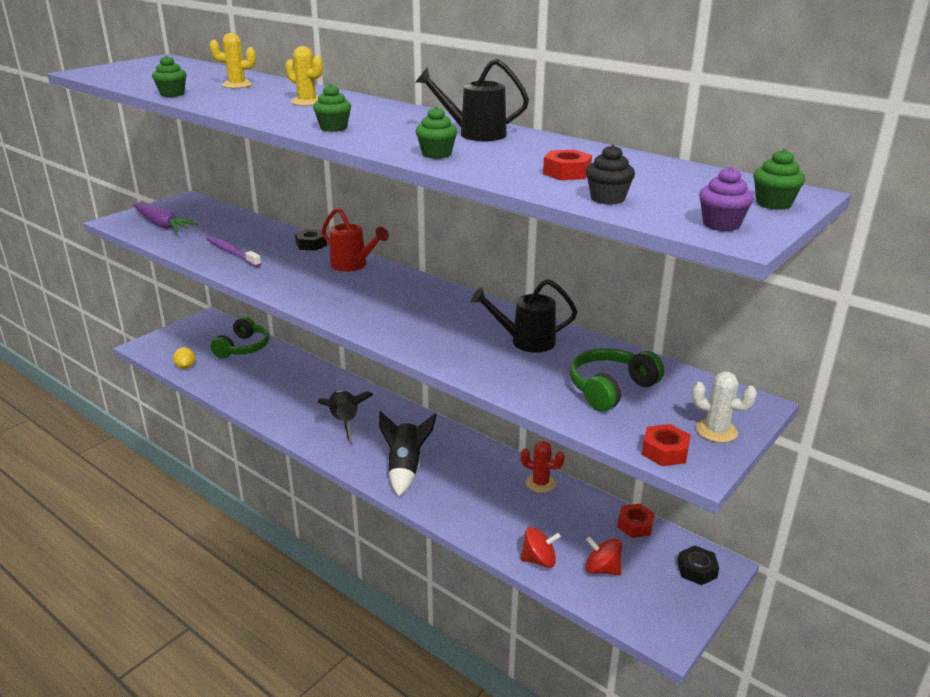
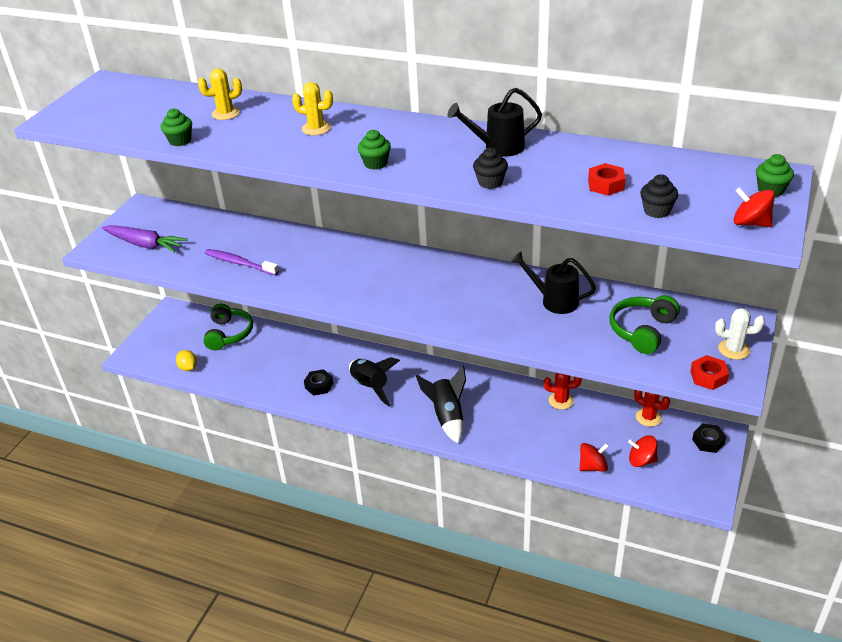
camera: 15 degrees left, 10 degrees up
black nut [295,229,327,251] -> black nut moved to [304,369,333,396]
red watering can [322,208,389,272] -> none
green cupcake [416,107,457,159] -> black cupcake [473,148,508,189]
black watering can [471,279,577,353] -> black watering can turned 45 degrees clockwise [511,252,596,314]
red nut [617,504,655,538] -> red cactus [634,390,670,427]
purple cupcake [699,167,754,231] -> red spinning top [734,187,775,227]

